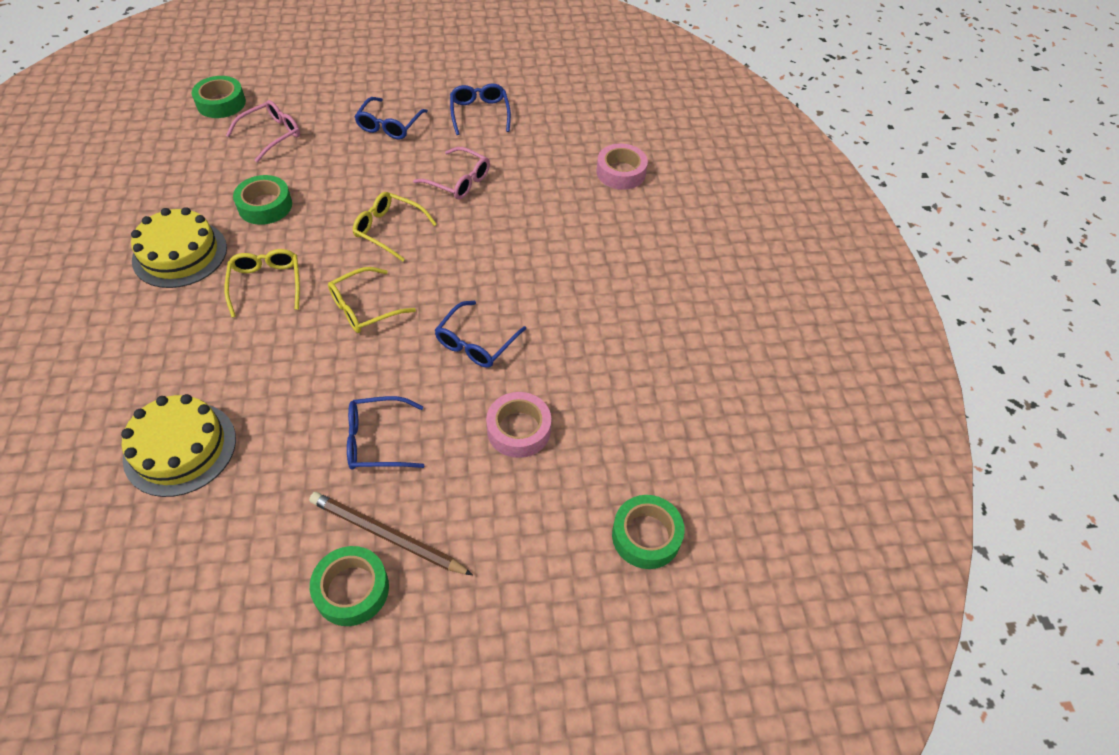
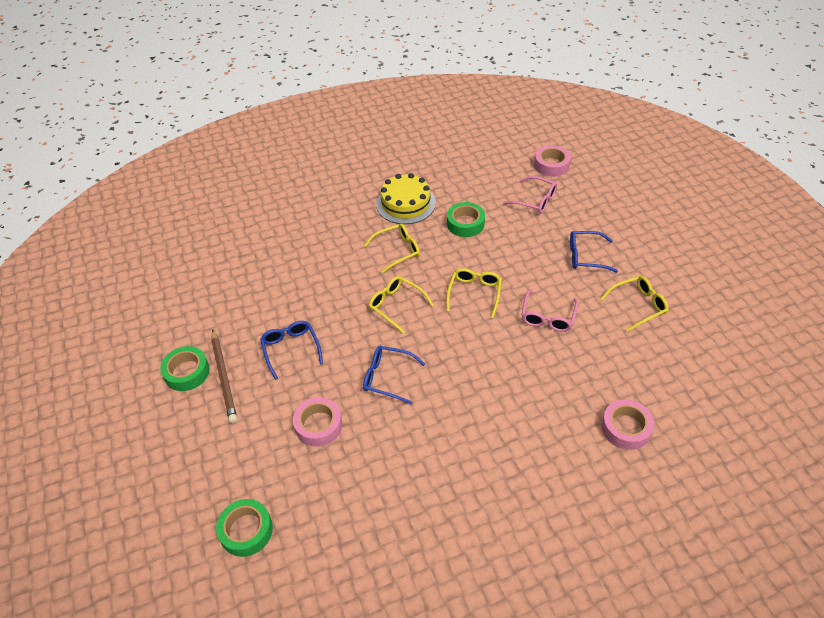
camera: 80 degrees right, 5 degrees down
yellow cake [121,394,236,497] -> none
green tape [192,76,246,118] -> pink tape [534,145,571,177]
brown pencil [309,492,473,575] -> brown pencil turned 150 degrees clockwise [211,329,237,423]
blue glasses [450,84,511,135] -> yellow glasses [600,276,668,332]

